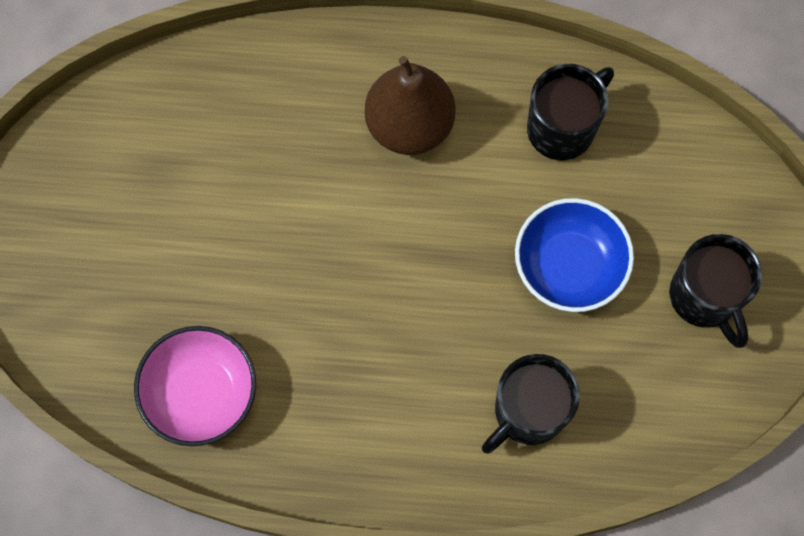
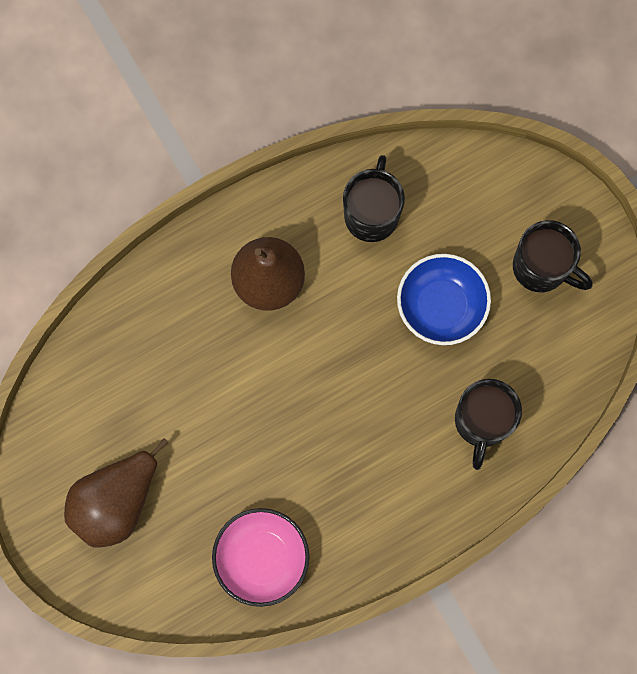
camera: 35 degrees left, 5 degrees up
none -> brown pear [64,438,168,548]

